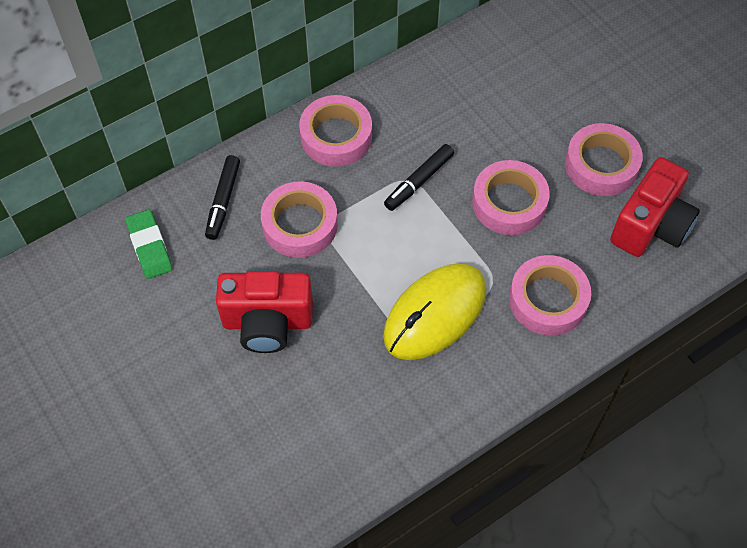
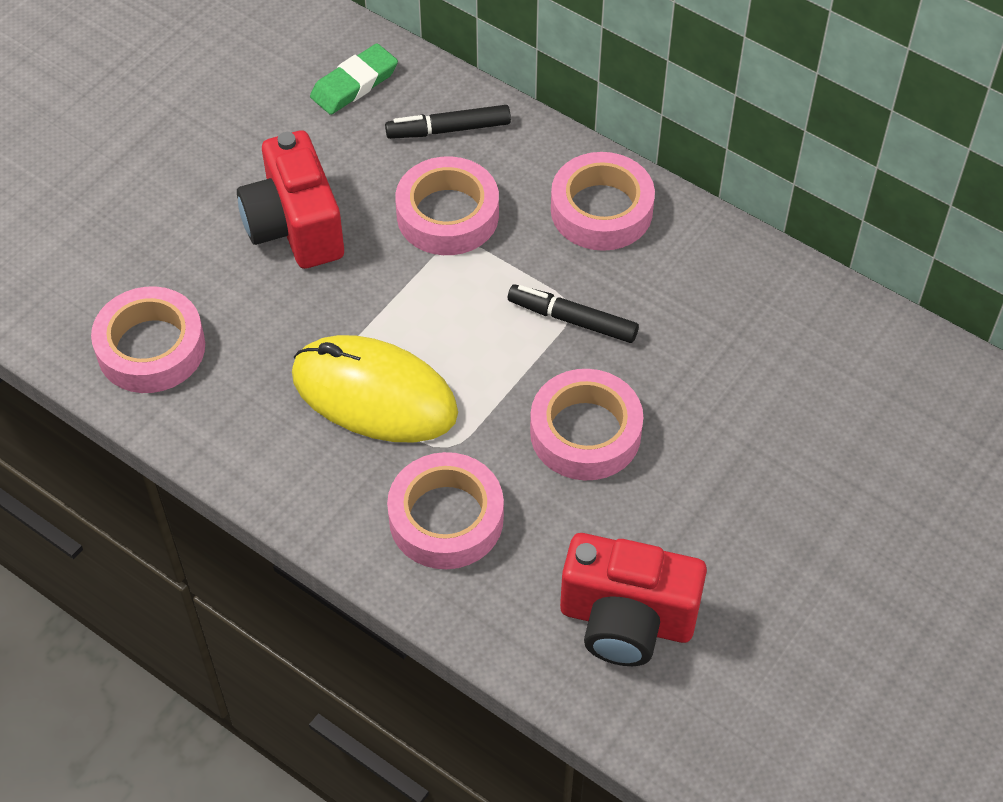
camera: 70 degrees right, 5 degrees down
pink tape [565,123,643,196] -> pink tape moved to [91,286,205,393]

